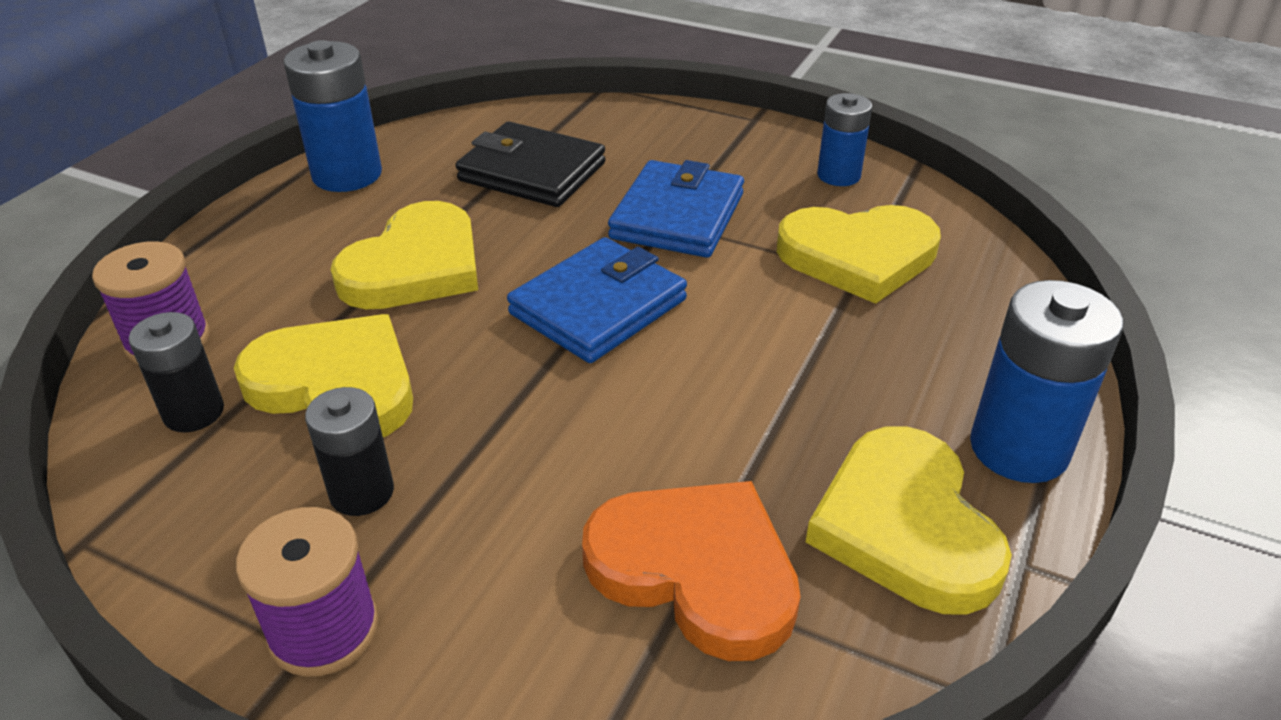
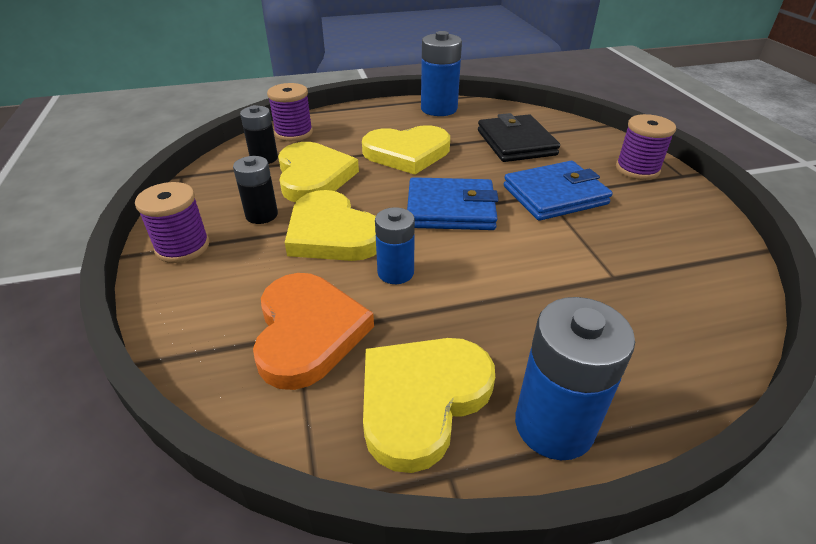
camera: 50 degrees right, 0 degrees up
yellow heart [777,205,941,304] -> yellow heart moved to [285,190,377,261]
blue battery [817,93,872,186] -> blue battery moved to [375,207,415,284]
none -> purple spool [616,114,676,180]

